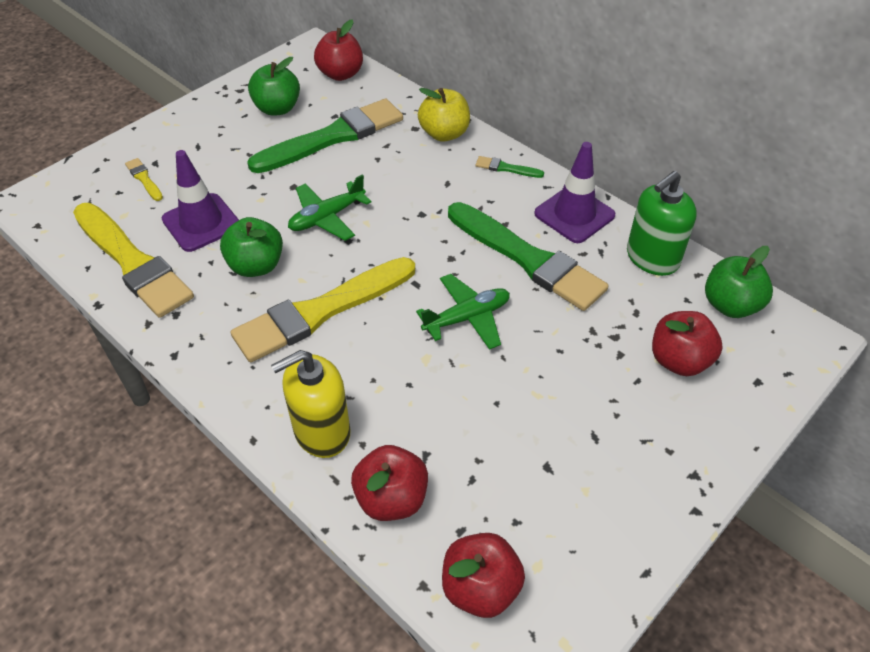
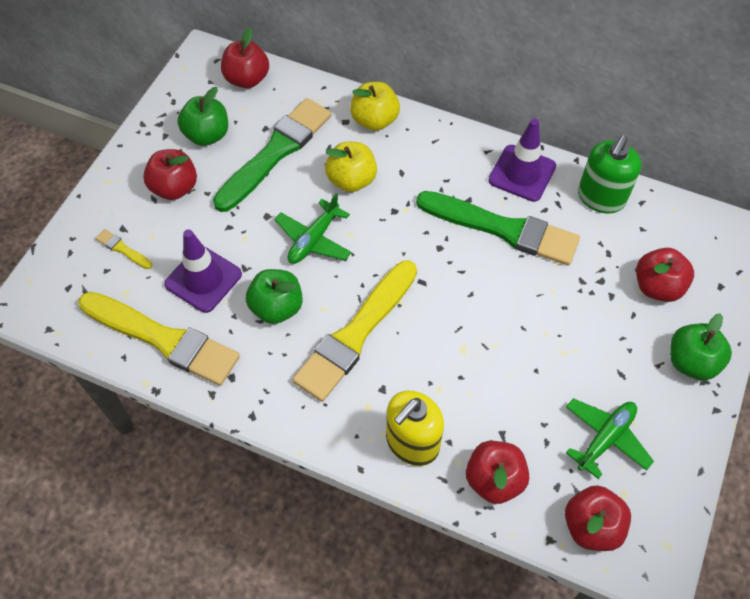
camera: 20 degrees left, 10 degrees up
green plane [416,274,510,350] -> green plane moved to [566,398,654,479]
green brush [475,156,544,178] -> none
green apple [705,246,773,318] -> green apple moved to [670,313,732,381]
none -> red apple [143,149,197,200]
none -> yellow apple [325,142,377,192]

